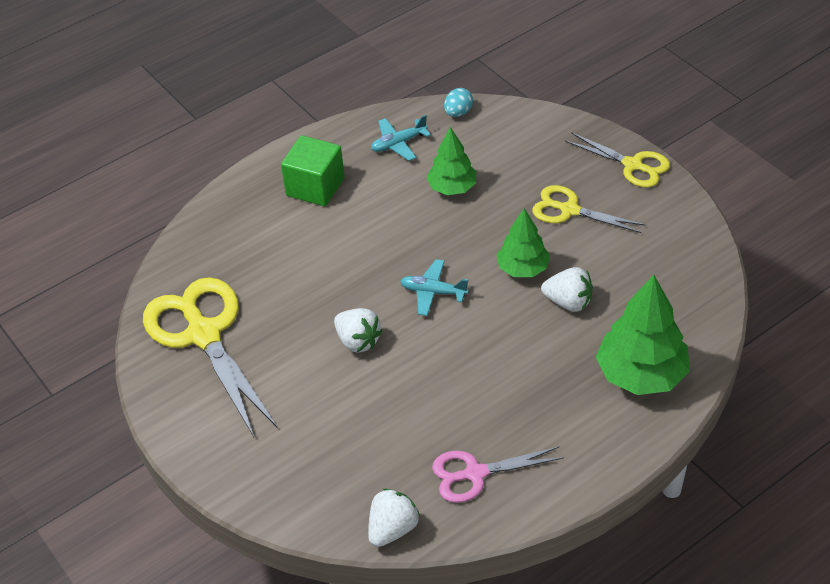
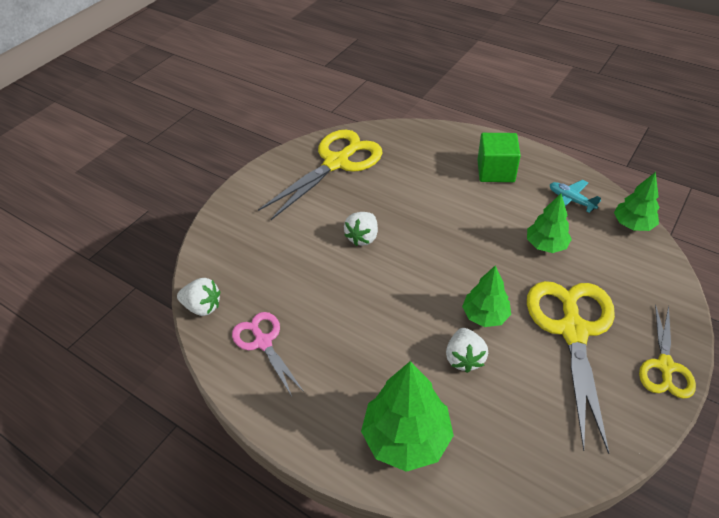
camera: 70 degrees right, 0 degrees up
turquoise plane [400,259,469,316] -> none
turquoise egg [444,88,473,117] -> green tree [614,172,659,231]
yellow scissors [532,185,646,233] -> yellow scissors [527,281,615,454], size x1.76

